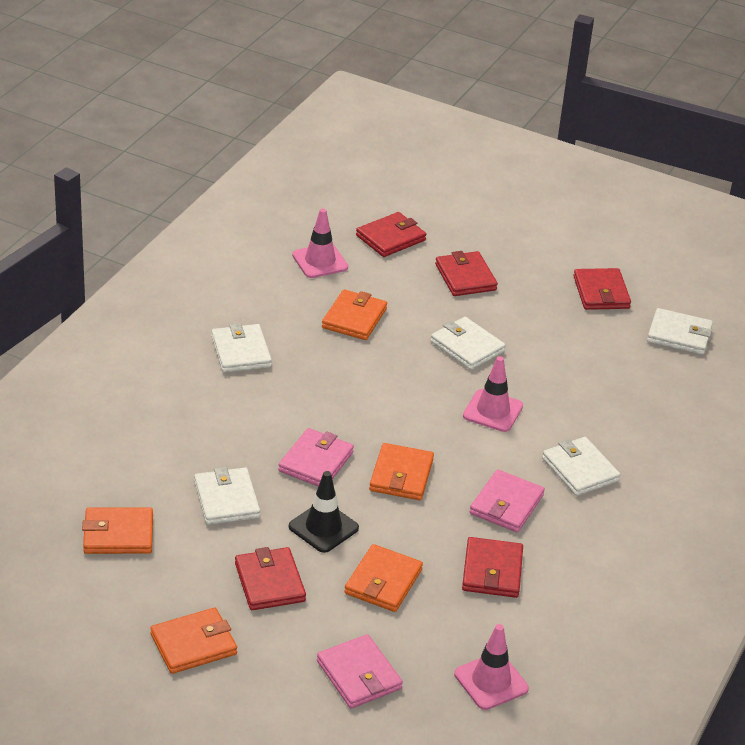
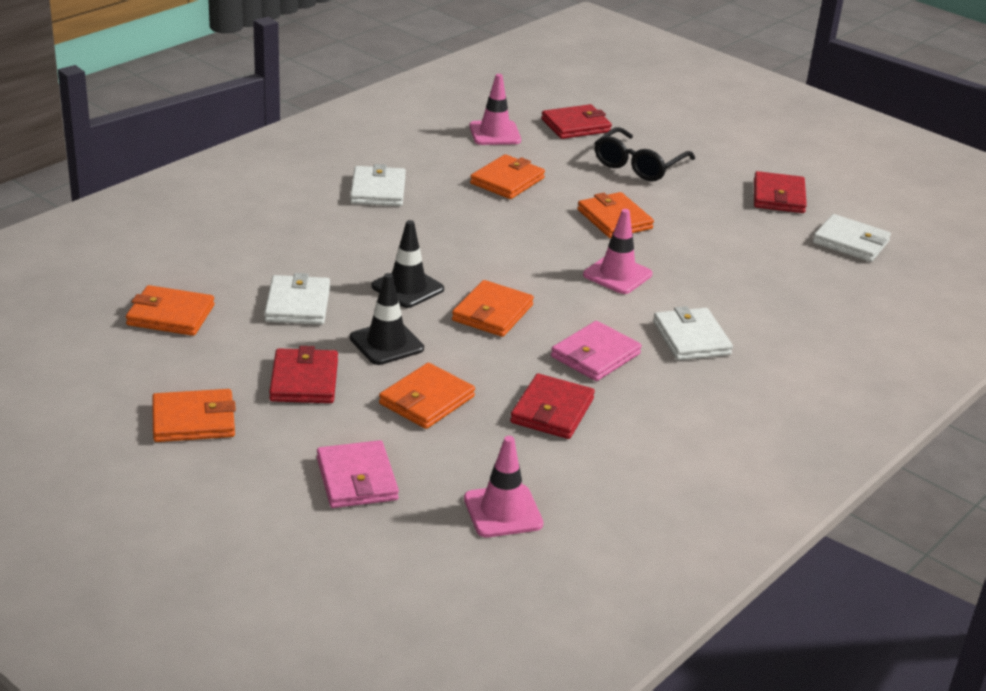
camera: 15 degrees right, 5 degrees down
pink wallet [278,428,354,487] -> black traffic cone [371,220,444,308]
white wallet [431,317,506,370] -> orange wallet [578,192,654,238]
red wallet [435,251,498,296] -> black glasses [595,127,695,181]

